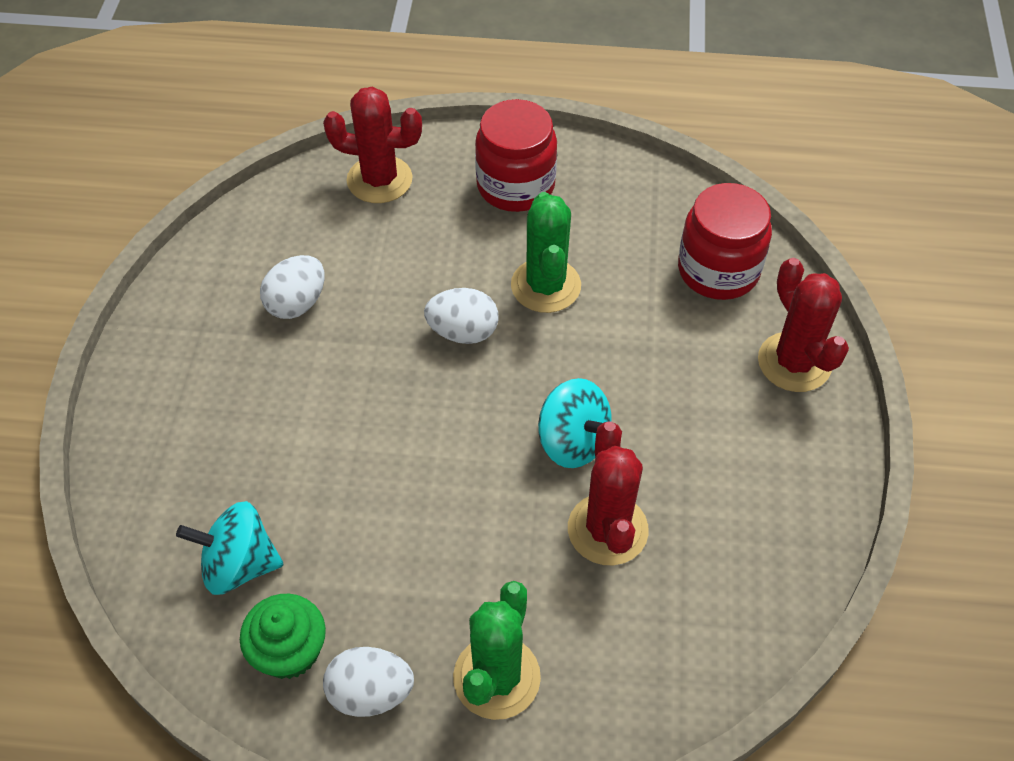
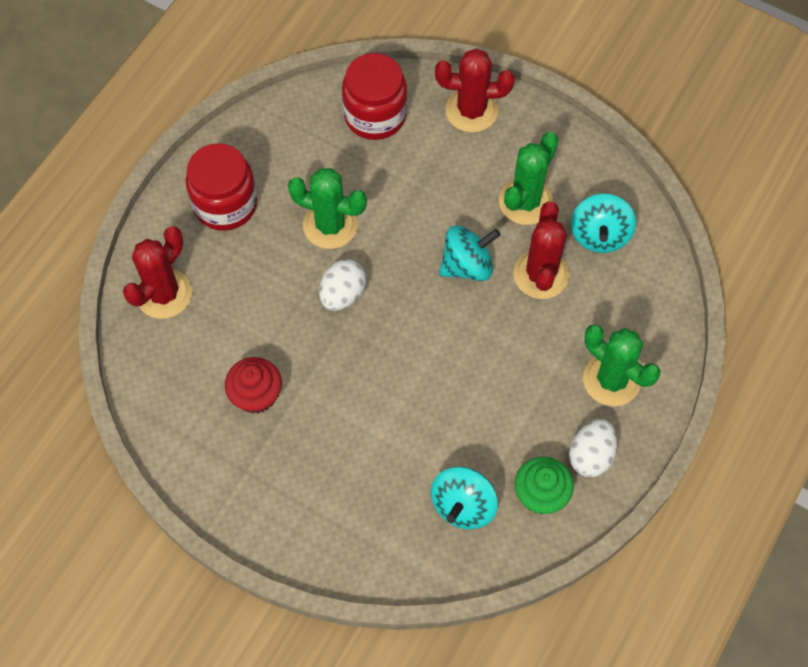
camera: 65 degrees left, 10 degrees up
white egg [260,255,324,319] -> red cupcake [225,357,282,413]
red cactus [568,421,649,565] -> red cactus turned 75 degrees clockwise [513,202,569,299]
none -> green cactus [499,132,559,225]
none -> turquoise spinning top [571,194,636,253]

